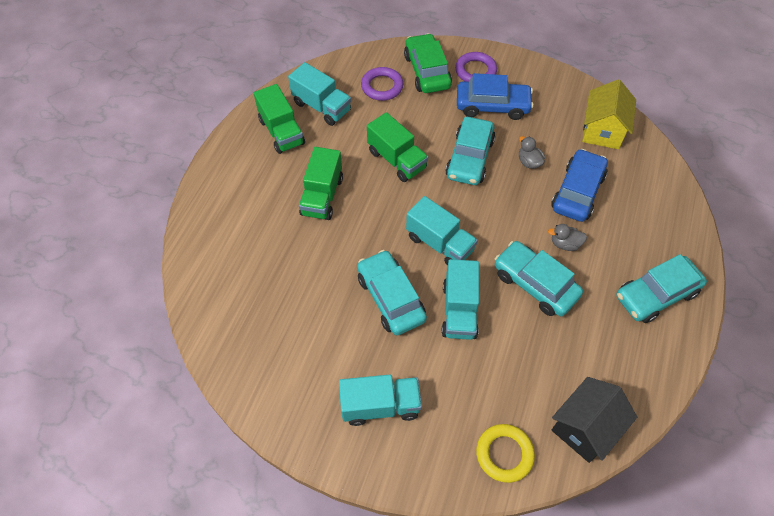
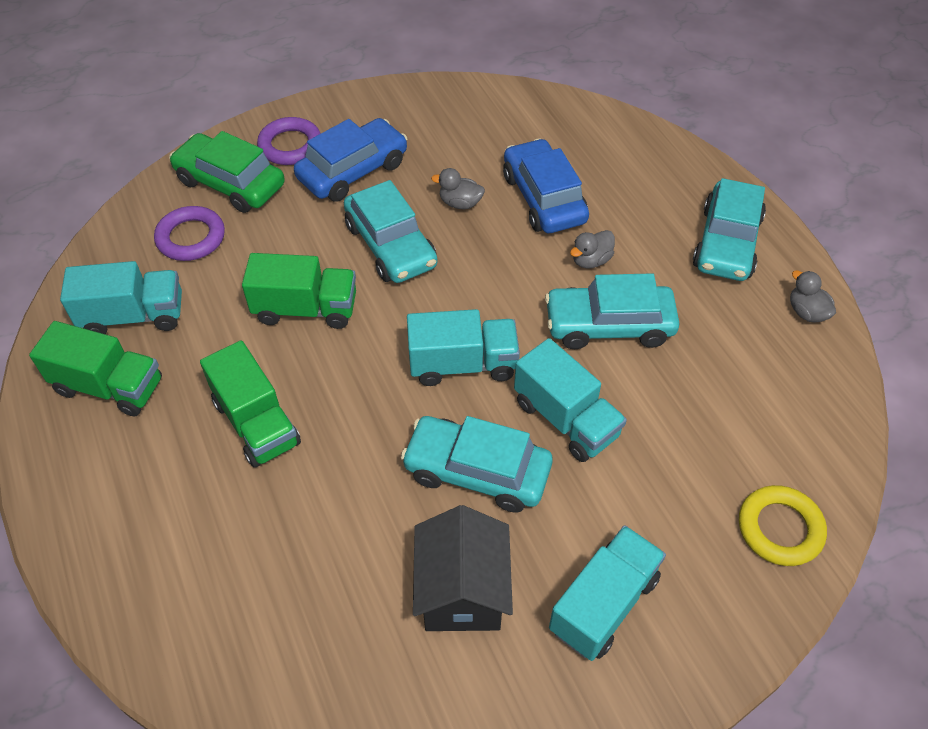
camera: 45 degrees left, 5 degrees down
black house [552,377,637,463] -> black house moved to [413,505,513,631]
yellow house [582,79,636,149] -> none
none -> grey duck [790,270,836,323]

